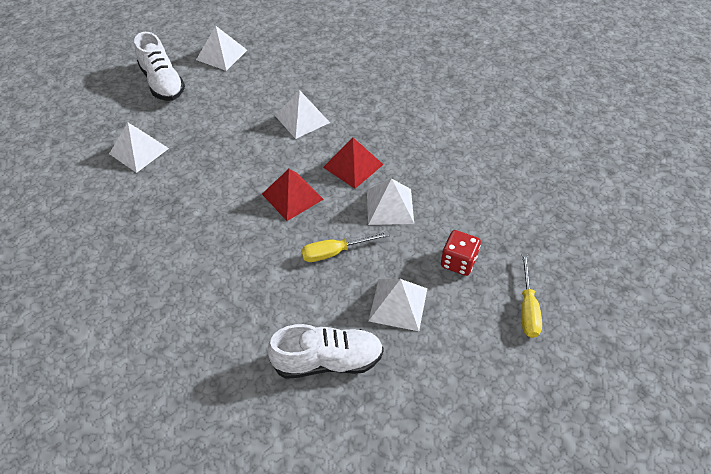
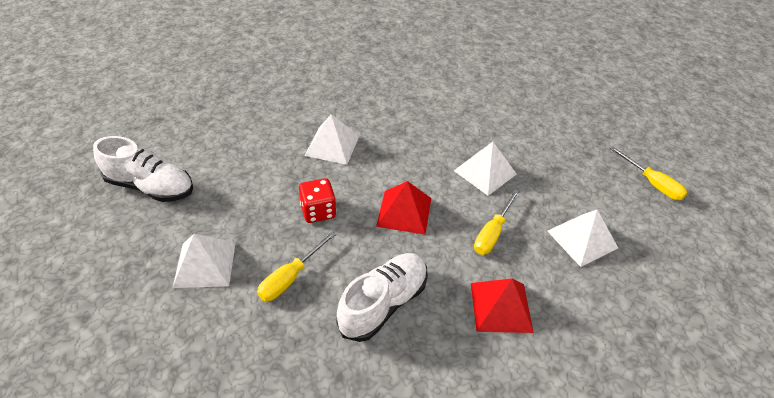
camera: 45 degrees left, 5 degrees down
white pyramid [196,26,247,71] -> none
white shoe [267,324,384,379] -> white shoe moved to [336,253,428,342]
red pyramid [323,138,384,189] -> red pyramid moved to [471,278,534,333]
red dice [441,230,481,276] -> red dice moved to [299,178,336,223]
none -> yellow screwdriver [257,231,336,301]

